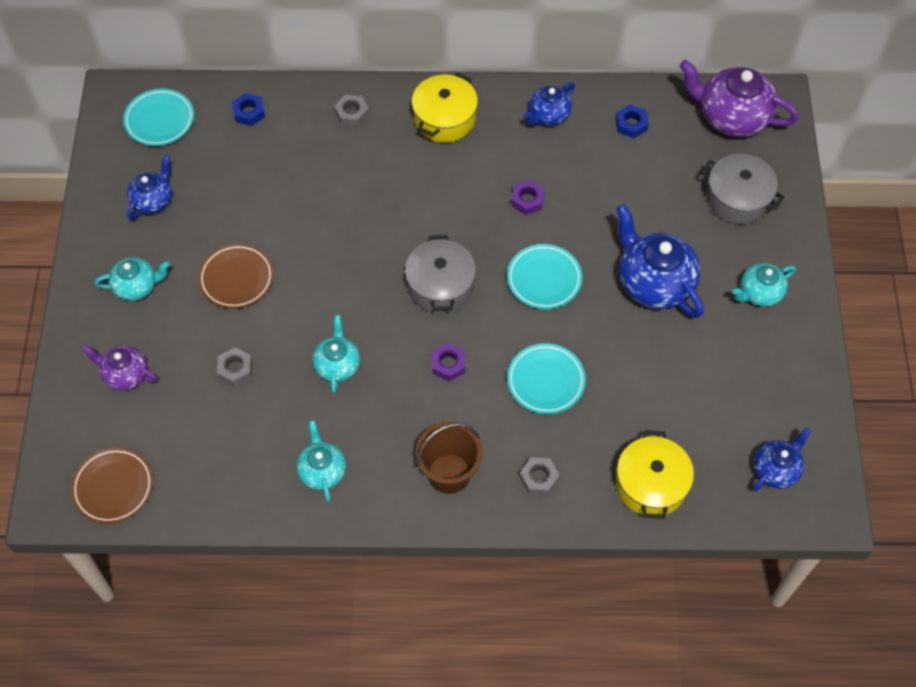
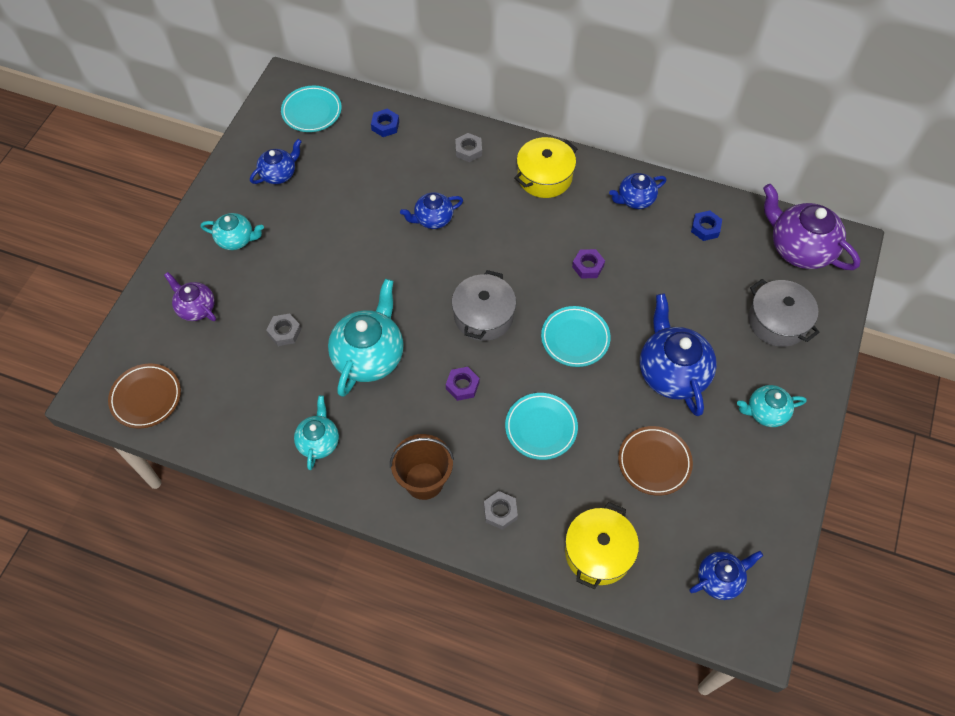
camera: 20 degrees right, 0 degrees up
brown plate [198,243,274,309] -> brown plate moved to [618,426,693,496]
turquoise teapot [313,315,360,393] -> turquoise teapot [328,279,404,397], size x1.75
none -> blue teapot [400,192,463,229]

